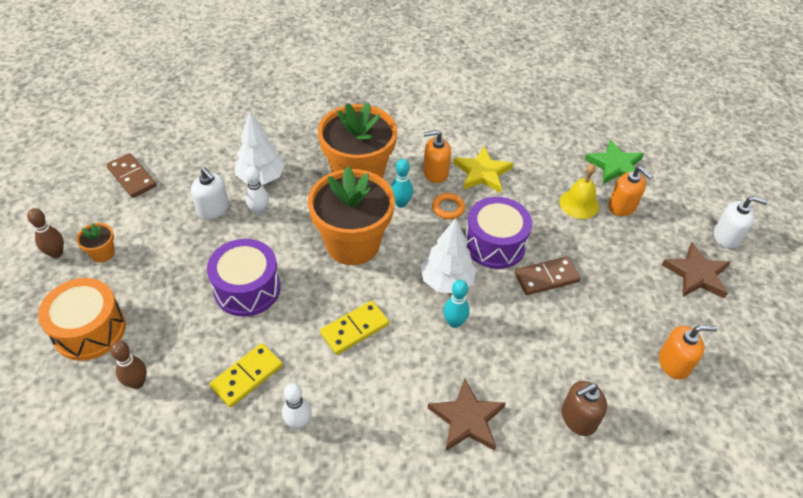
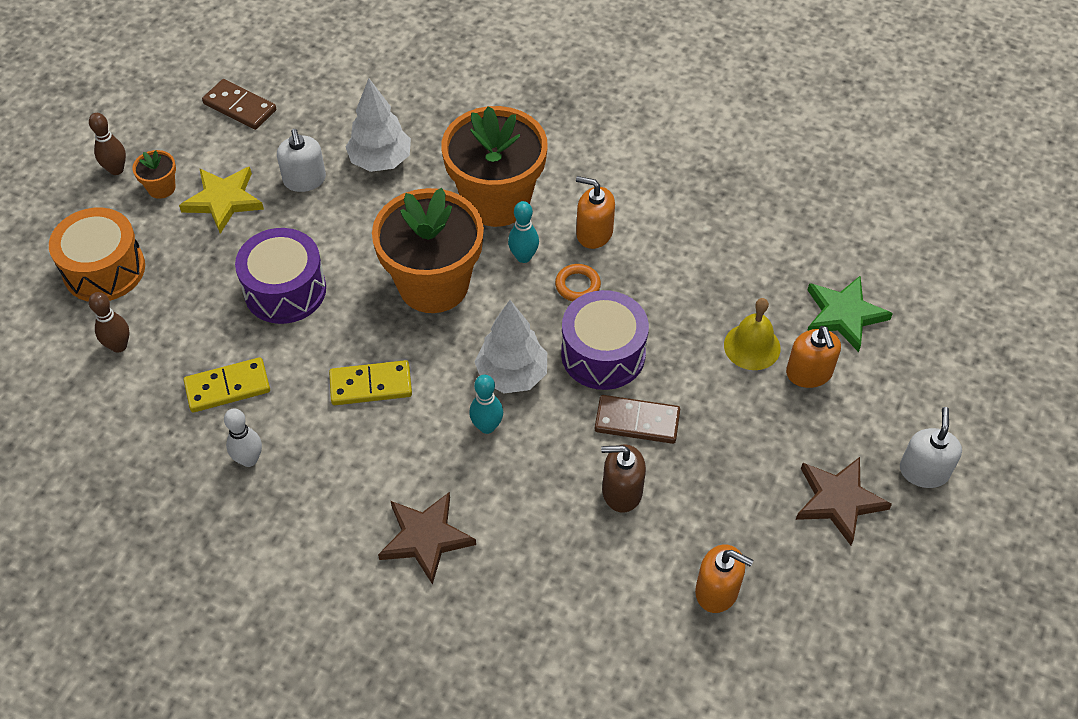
camera: 30 degrees right, 5 degrees up
brown domino [106,153,157,198] -> brown domino turned 45 degrees counterclockwise [202,79,276,130]
white bowling pin [245,166,269,216] -> none
yellow star [453,147,513,193] -> yellow star moved to [179,167,264,234]
brown soap dispenser [562,381,607,436] -> brown soap dispenser moved to [601,444,646,513]
white soap dispenser [714,196,768,249] -> white soap dispenser turned 120 degrees counterclockwise [900,407,962,488]

